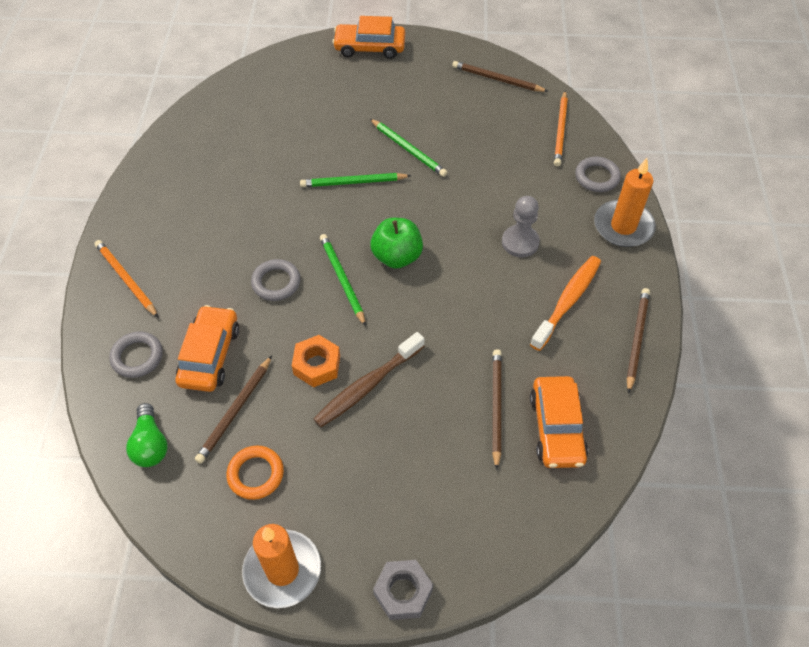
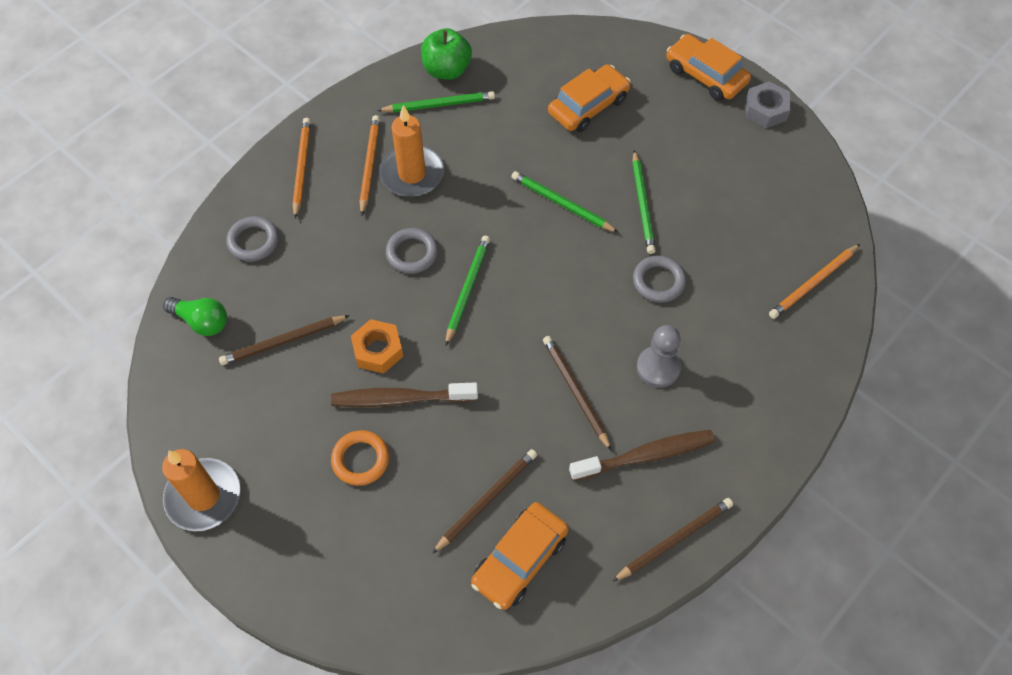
camera: 40 degrees right, 5 degrees up
green light bulb [126,403,167,467] -> green light bulb turned 90 degrees counterclockwise [163,297,227,336]
orange car [176,305,239,392] -> orange car moved to [548,64,631,132]
orange ring [226,445,284,500] -> orange ring moved to [331,430,389,486]
green apple [370,218,423,269] -> green apple moved to [421,28,472,80]
grey nut [373,560,433,620] -> grey nut moved to [746,81,791,128]
brown pencil [452,61,549,92] -> brown pencil moved to [543,336,612,451]
orange toothbrush [530,256,601,351] -> brown toothbrush [569,430,715,481]
grey ring [575,157,621,192] -> grey ring moved to [633,255,686,303]
orange candle [594,158,656,247] -> orange candle moved to [379,105,444,197]
none -> orange pencil [360,115,380,216]
none -> green pencil [377,91,495,113]

